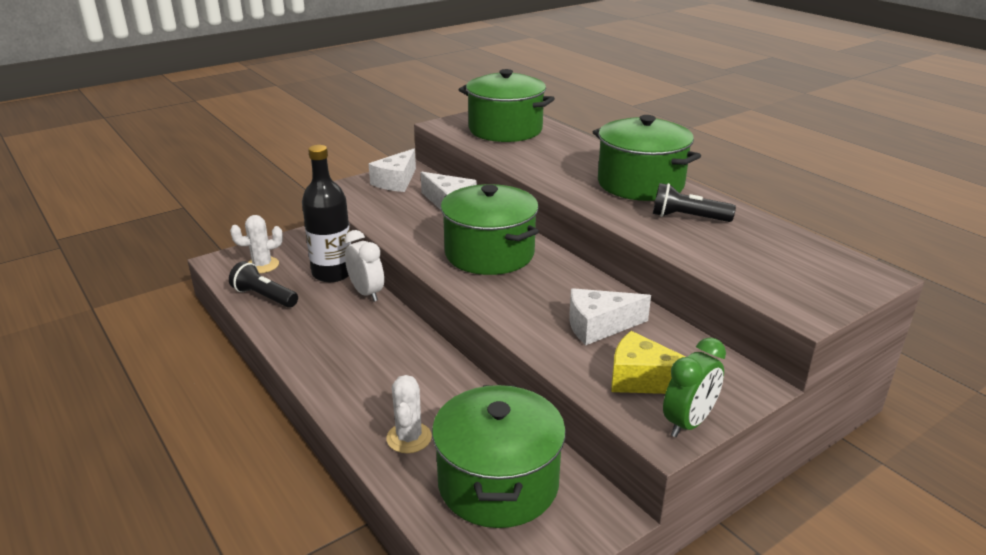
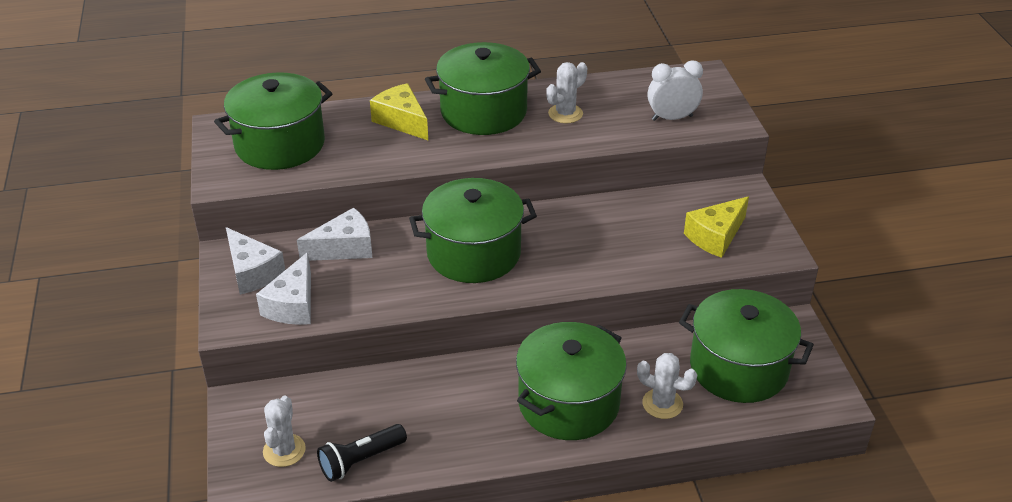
camera: 65 degrees left, 10 degrees up
black bottle [302,145,351,282] -> none
white clock [344,230,384,302] -> white clock moved to [647,60,703,121]
white cheese [569,288,651,345] -> white cheese moved to [256,252,311,325]
black flashlight [653,183,736,222] -> white cactus [546,62,587,123]
green clock [663,337,726,437] -> none
none -> yellow cheese [370,83,428,140]
none -> green pot [516,322,627,440]

